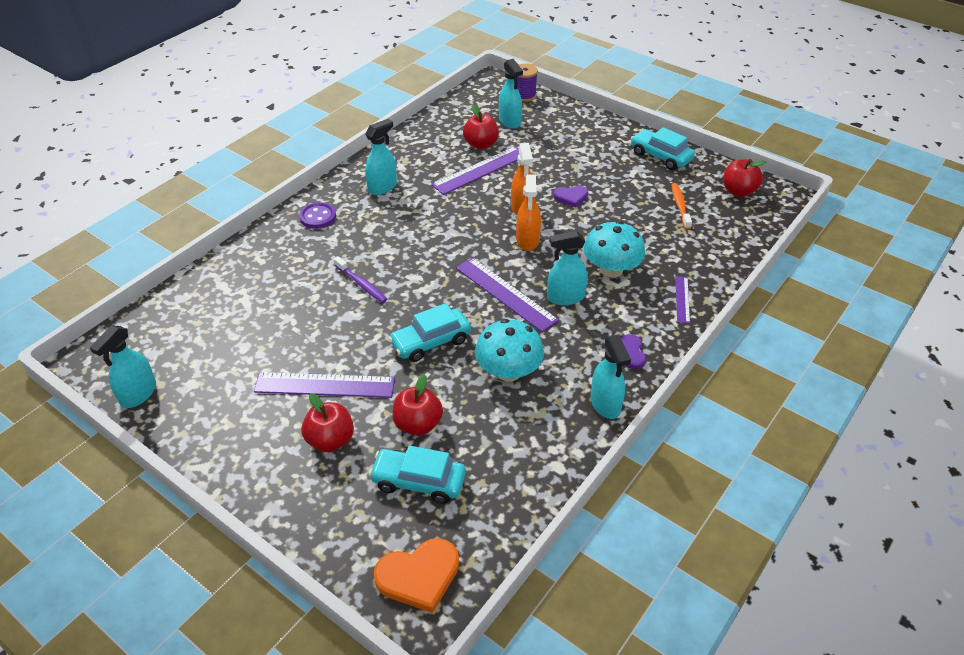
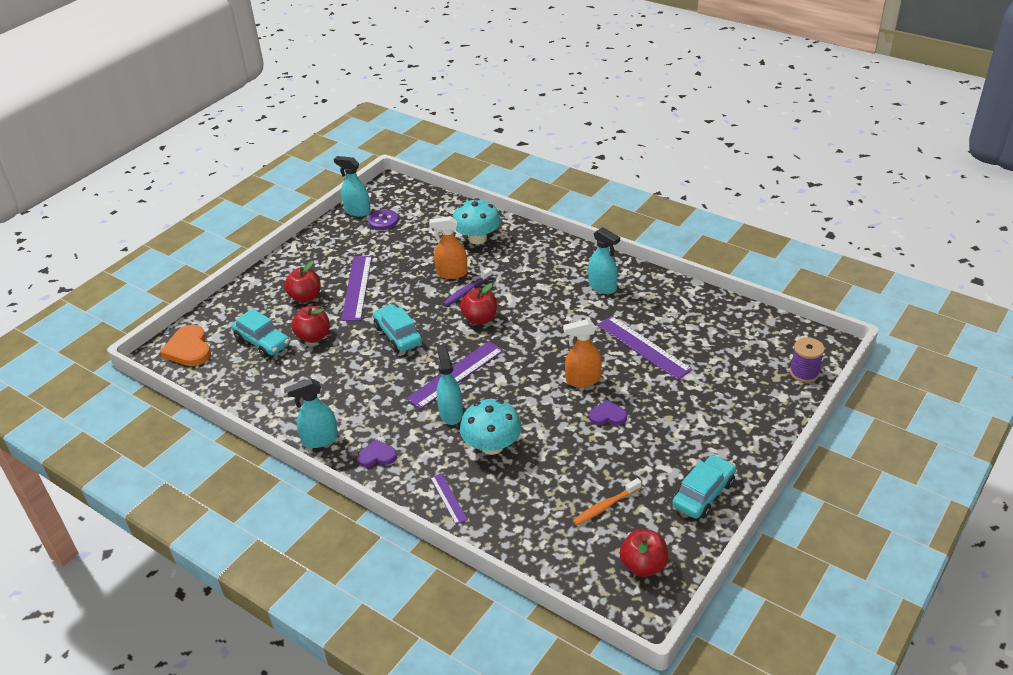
camera: 90 degrees right, 5 degrees down
purple button [299,202,336,229] -> purple button moved to [368,209,398,230]
turquoise car [369,446,466,504] -> turquoise car turned 120 degrees clockwise [231,309,290,358]
red apple [463,105,499,149] -> red apple moved to [460,283,497,325]
turquoise mushroom [475,319,544,382] -> turquoise mushroom moved to [453,198,501,244]
turquoise spray bottle [499,59,523,129] -> none
orange spray bottle [516,174,541,251] -> orange spray bottle moved to [429,216,468,279]
purple heart [554,185,588,208] -> purple heart turned 105 degrees clockwise [589,400,627,425]
orange toothbrush [671,183,692,229] -> orange toothbrush turned 150 degrees clockwise [573,478,641,525]
purple ruler [675,276,690,323] -> purple ruler turned 60 degrees clockwise [430,473,468,525]

